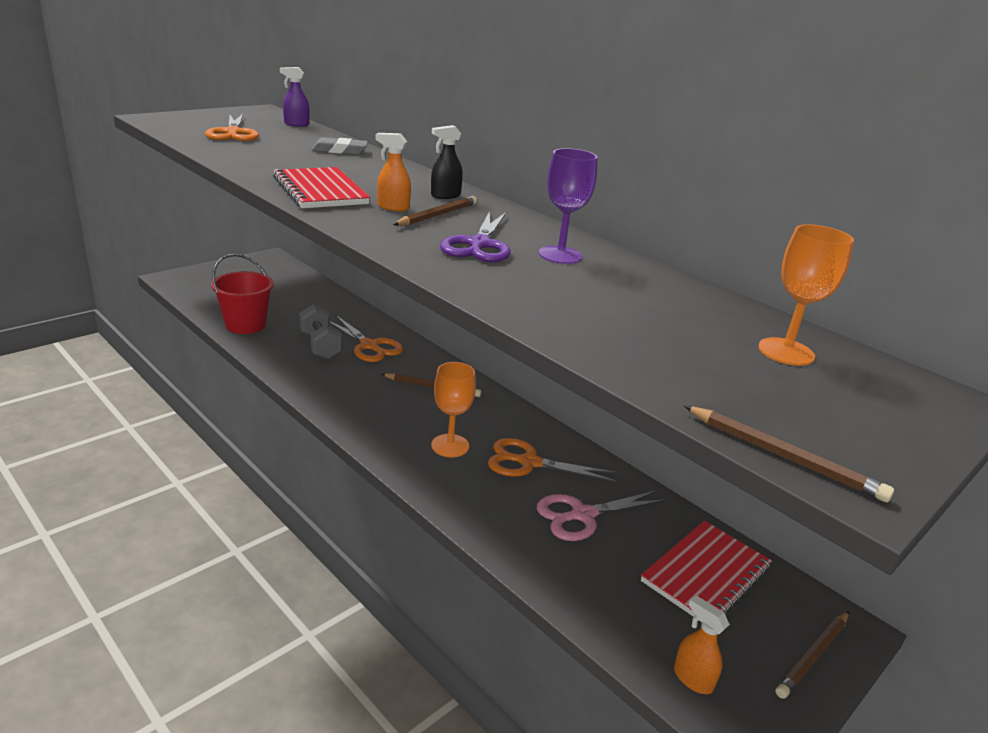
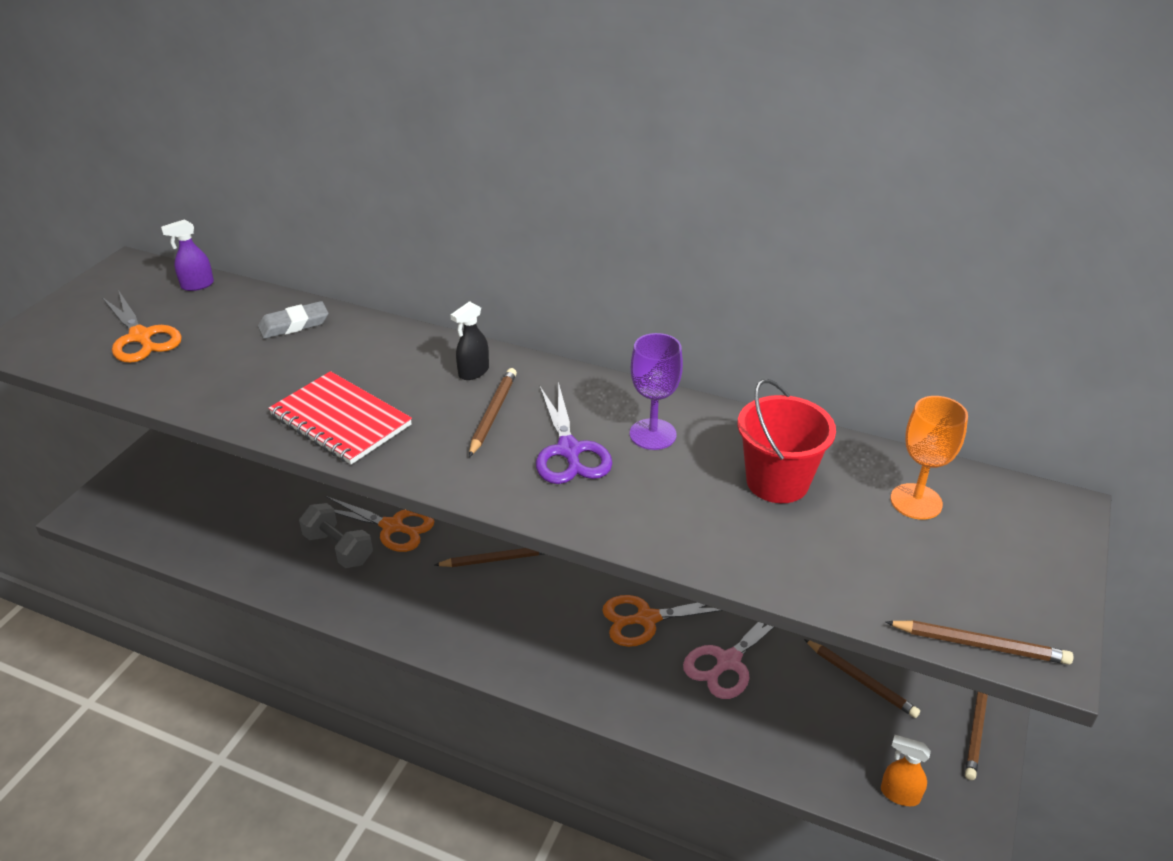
camera: 20 degrees left, 10 degrees up
red bucket [211,254,274,334] -> red bucket moved to [738,379,836,503]
orange spray bottle [376,133,411,211] -> none
orange goblet [431,362,476,458] -> none
red notebook [641,521,772,622] -> brown pencil [804,639,920,718]

